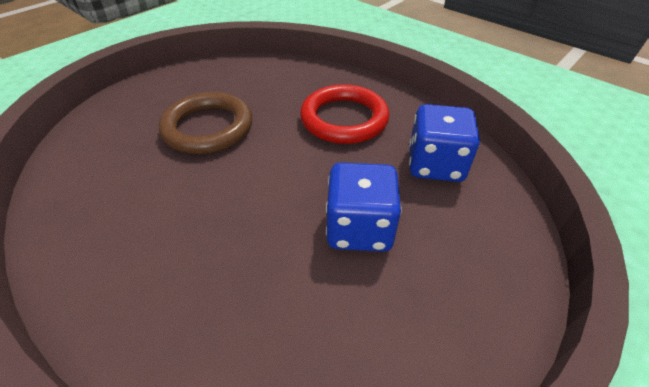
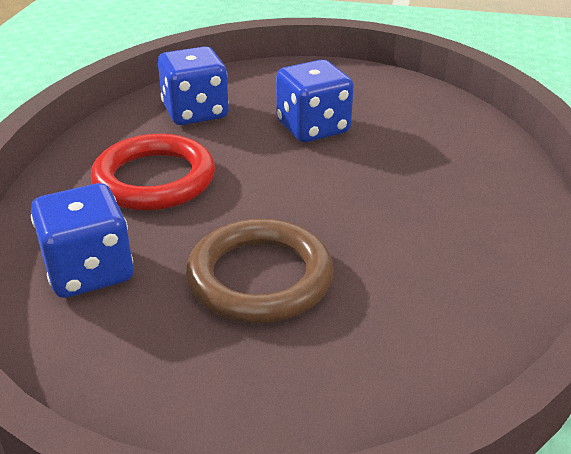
camera: 120 degrees left, 10 degrees down
none -> blue dice [31,183,133,298]

